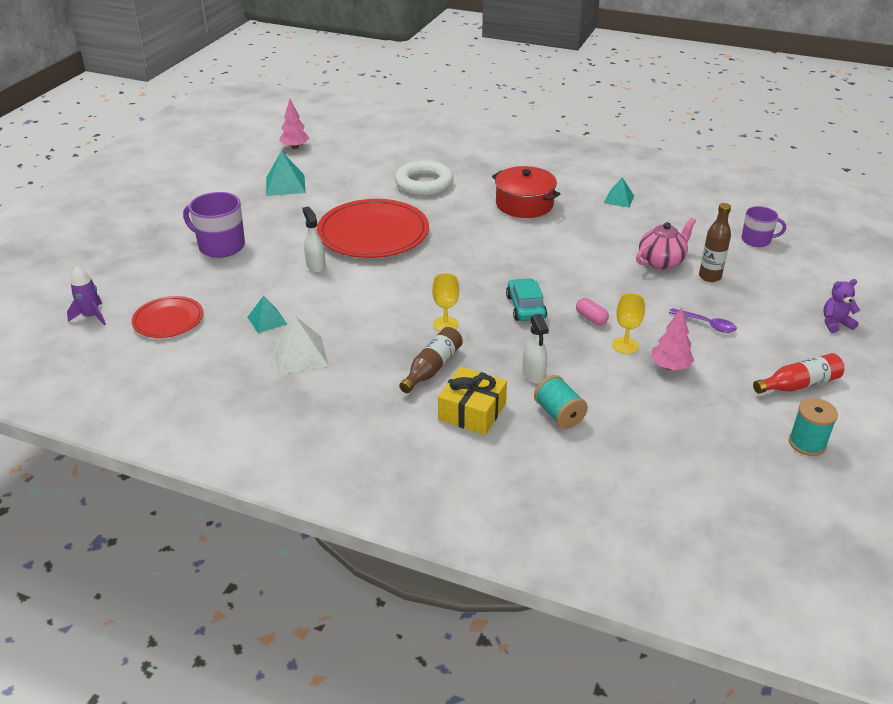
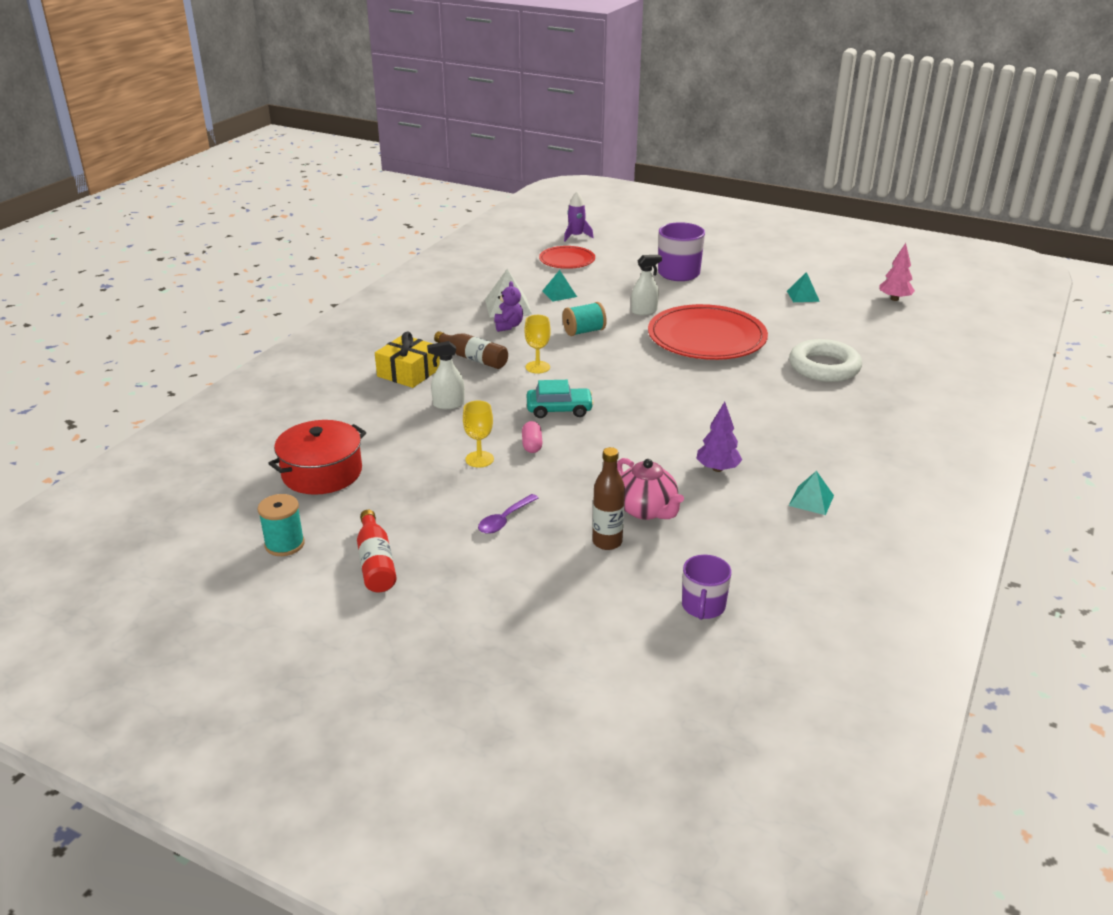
camera: 95 degrees right, 5 degrees down
turquoise pyramid [266,151,306,196] -> turquoise pyramid [787,272,820,302], size x0.65
red pot [492,166,560,218] -> red pot moved to [268,420,366,495]
turquoise spool [534,375,588,429] -> turquoise spool moved to [563,302,607,336]
pink capsule [576,298,609,325] -> pink capsule turned 60 degrees counterclockwise [522,421,543,453]
pink tree [651,308,694,370] -> none
purple teddy bear [823,279,860,333] -> purple teddy bear moved to [494,281,523,332]
none -> purple tree [696,402,742,472]

